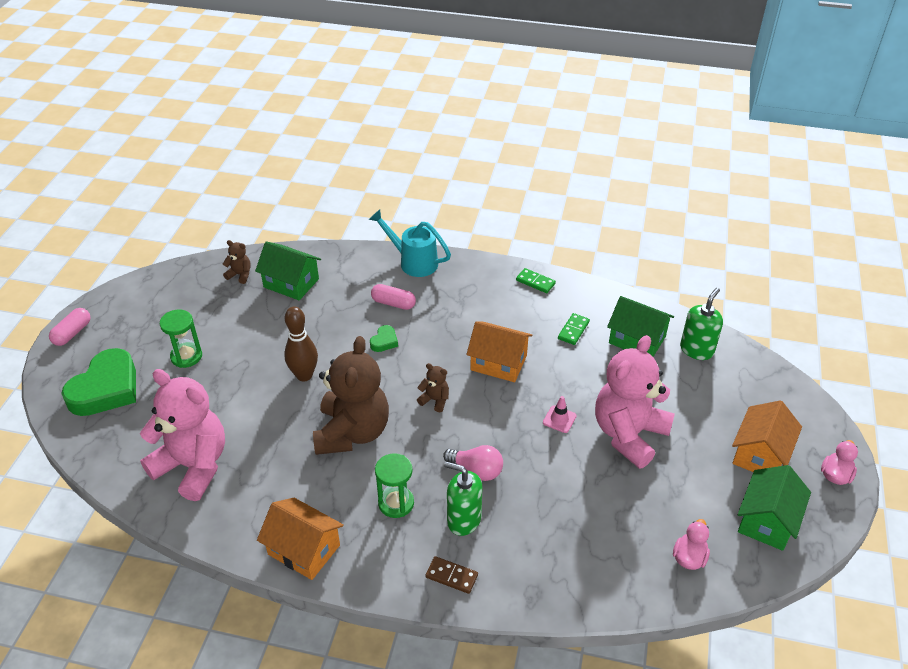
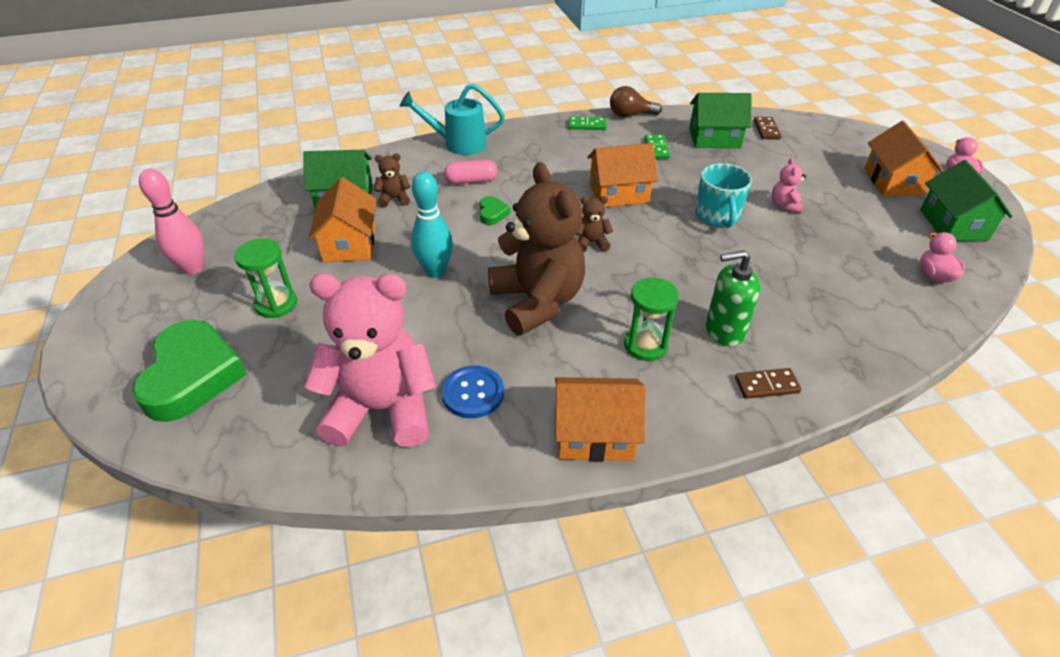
camera: 30 degrees left, 0 degrees up
pink capsule [49,308,91,346] -> none
brown teddy bear [223,240,250,284] -> brown teddy bear moved to [374,153,411,208]
brown bowling pin [284,307,318,381] -> turquoise bowling pin [411,171,453,278]
pink light bulb [443,445,503,481] -> none
pink traffic cone [543,396,577,433] -> turquoise mug [695,163,752,228]
pink teddy bear [595,335,675,469] -> pink teddy bear [772,158,806,214], size x0.41
green soap dispenser [680,288,723,360] -> brown domino [754,117,781,140]
none -> pink bowling pin [139,169,204,275]
none -> orange house [308,177,376,262]
none -> blue button [441,366,504,418]
none -> brown light bulb [610,86,662,117]

